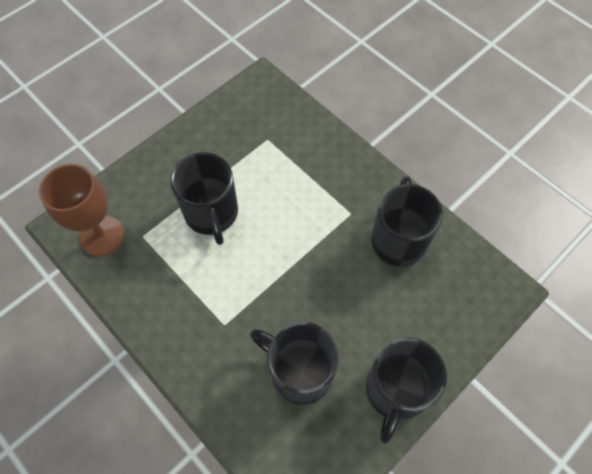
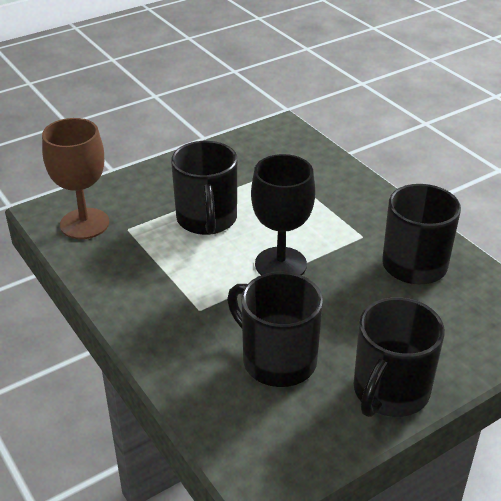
camera: 10 degrees right, 25 degrees down
none -> black goblet [251,154,315,275]

